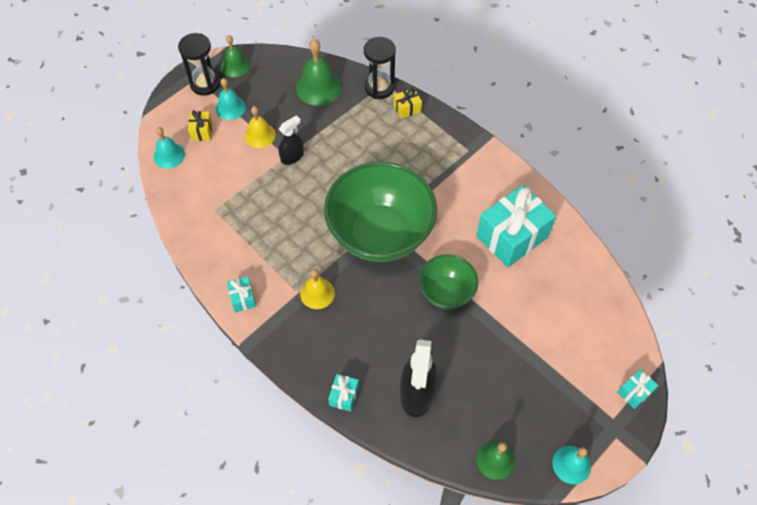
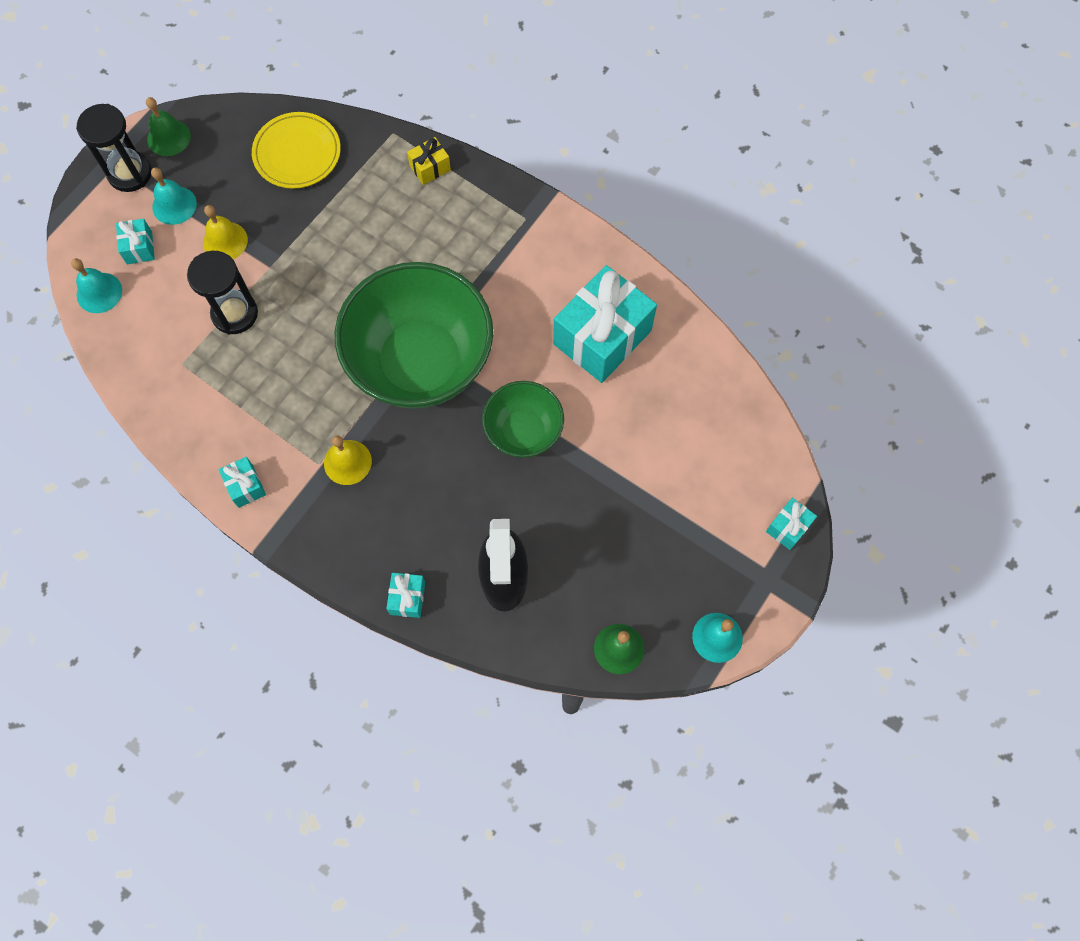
camera: 10 degrees left, 10 degrees up
yellow gift [188,110,212,141] -> turquoise gift [116,218,155,264]
black spray bottle [279,115,304,165] -> none
green bell [296,39,342,106] -> yellow plate [252,112,341,189]
black hourglass [364,37,396,99] -> black hourglass moved to [187,251,258,334]

